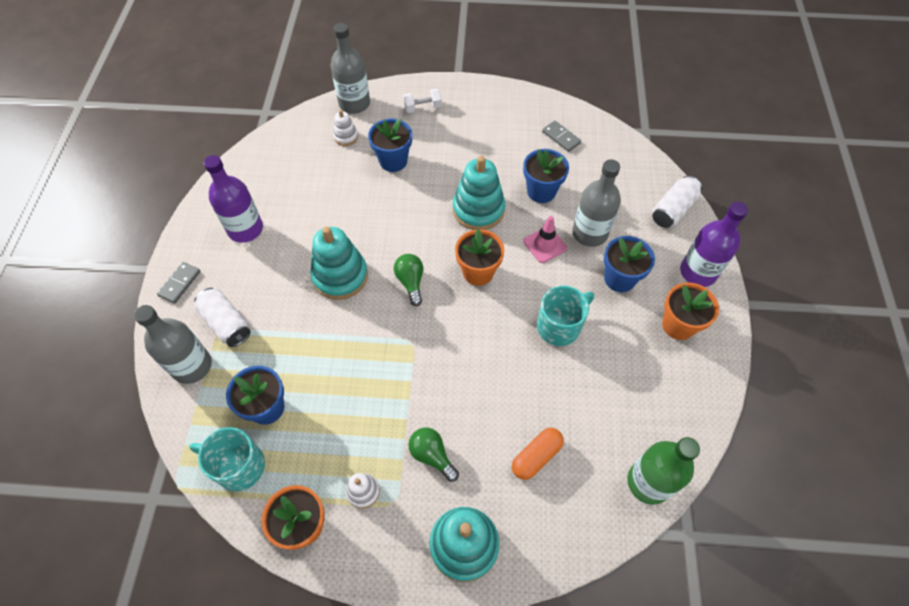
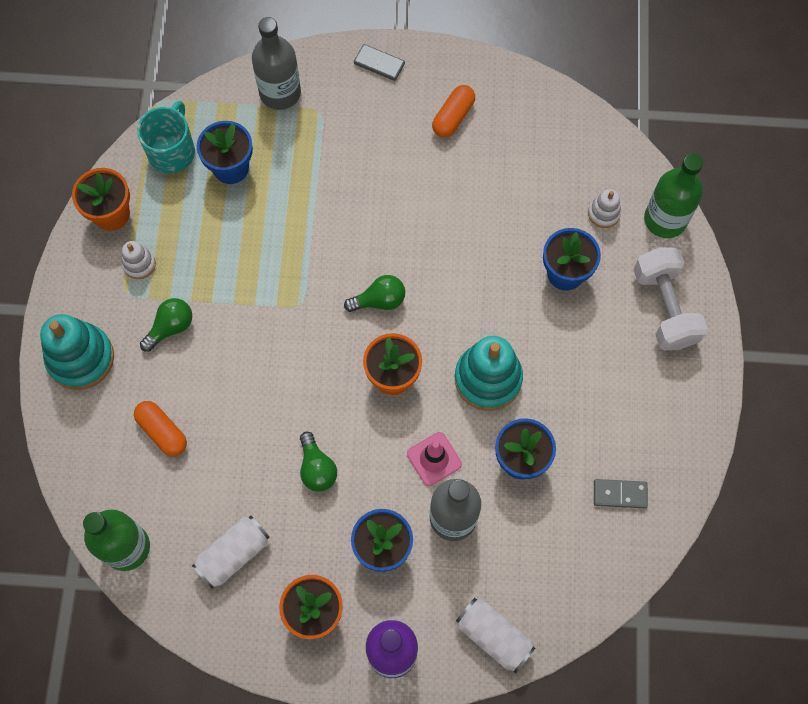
camera: 90 degrees right, 10 degrees up
white can [194,288,250,347] -> white can moved to [192,516,270,589]
purple bottle [204,155,263,243] -> orange capsule [432,85,475,138]
turquoise stacking toy [310,226,368,300] -> none
grey bottle [330,23,370,114] -> green bottle [644,154,703,238]
white dumbbell [403,88,442,113] -> white dumbbell [633,247,708,350], size x1.87
turquoise mug [537,286,594,346] -> green light bulb [300,432,337,492]
grey domino [542,121,581,152] -> grey domino turned 45 degrees clockwise [594,479,648,508]

